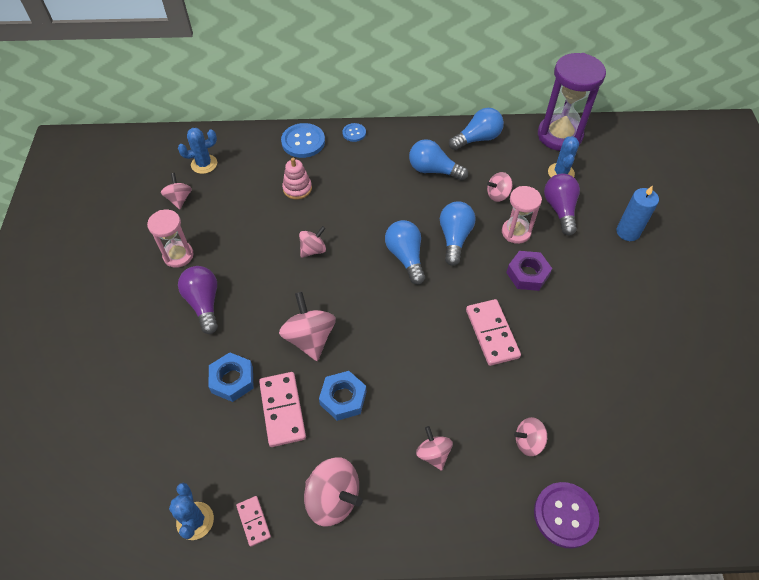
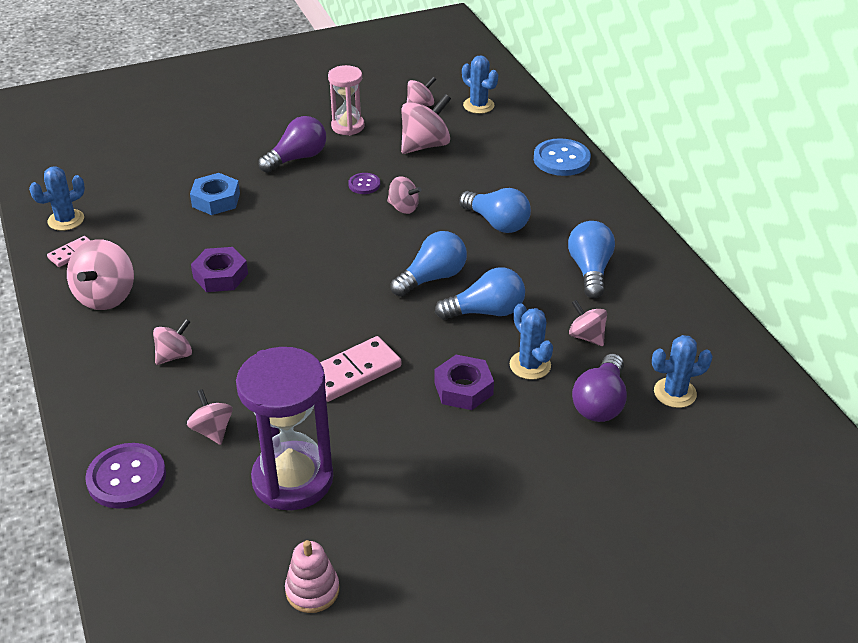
camera: 70 degrees right, 15 degrees down
pink domino [259,372,306,447] -> none
pink spinning top [279,292,336,361] -> pink spinning top moved to [401,94,451,154]
pink stacking toy [282,158,312,199] -> pink stacking toy moved to [285,540,339,613]
blue nut [319,371,366,421] -> purple nut [191,247,248,292]
blue button [342,123,366,142] -> none
blue light bulb [449,108,504,150] -> blue light bulb moved to [459,188,531,233]
pink hourglass [502,186,542,244] -> blue cactus [510,303,553,380]
purple hourglass [538,53,606,151] -> purple hourglass moved to [236,347,333,510]
purple light bulb [544,174,580,236] -> purple light bulb turned 135 degrees clockwise [572,354,627,422]
blue candle [616,185,659,241] -> none
none -> purple button [348,173,380,194]

